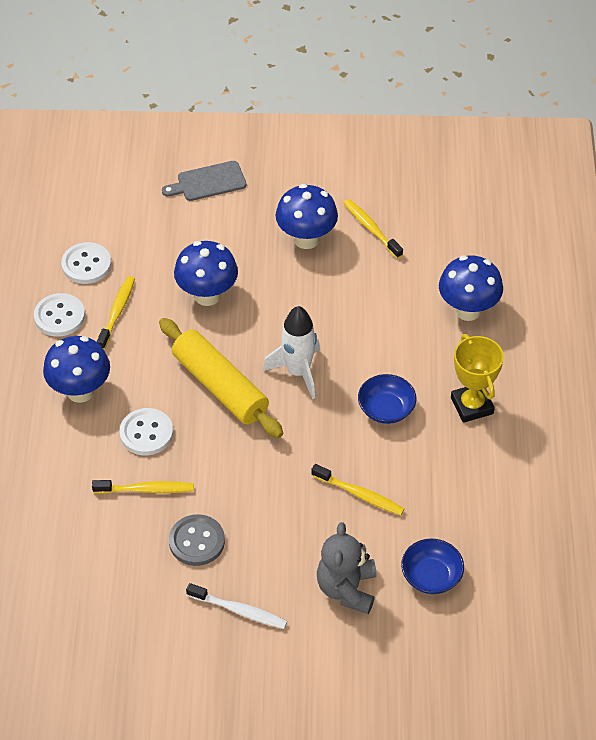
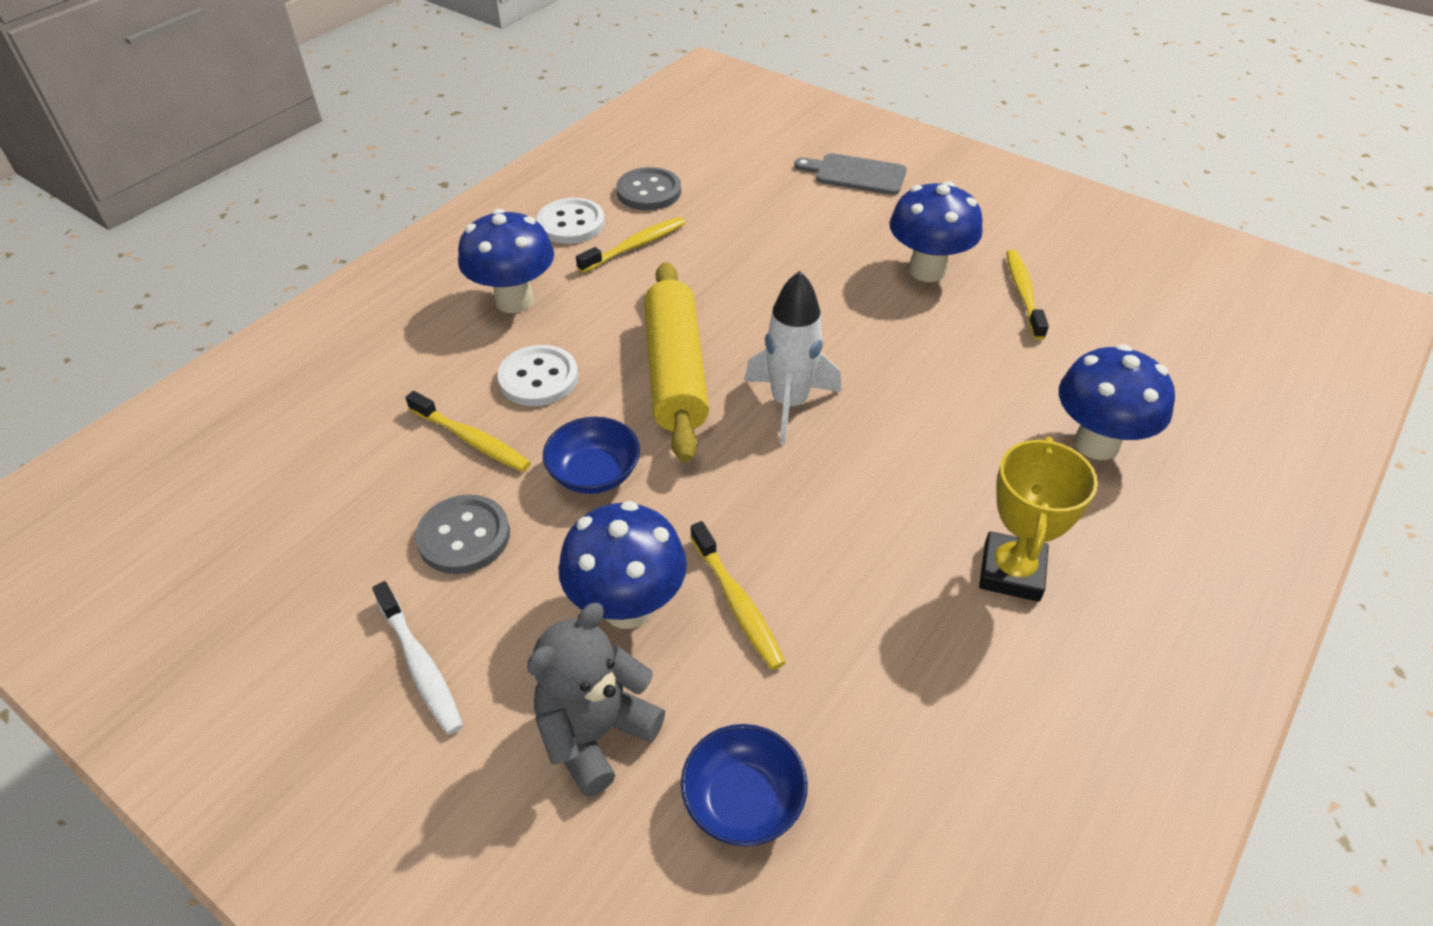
camera: 35 degrees right, 5 degrees down
white button [61,242,111,284] -> grey button [616,167,681,210]
blue mushroom [174,241,238,306] -> blue mushroom moved to [558,501,687,629]
blue bowl [358,374,416,424] -> blue bowl moved to [543,417,640,494]

